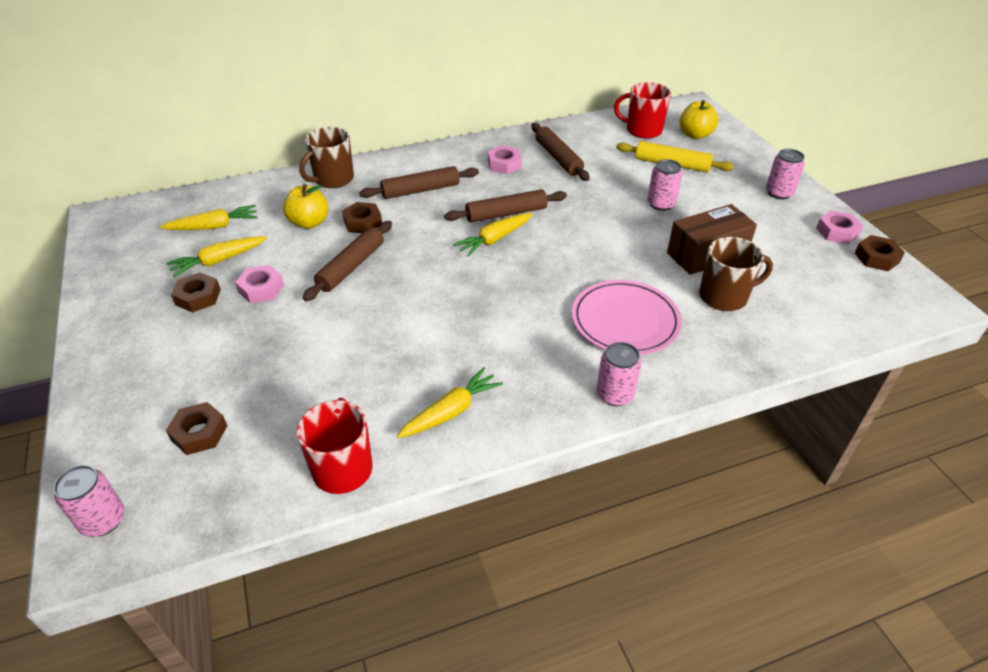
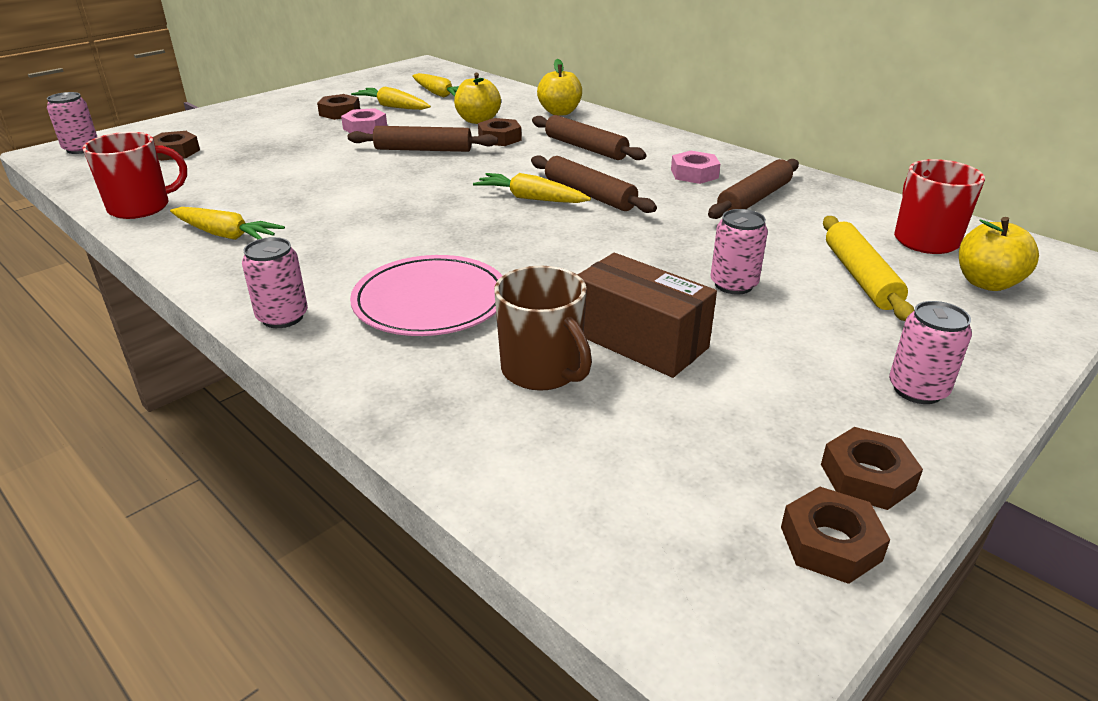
camera: 65 degrees right, 10 degrees down
brown mug [299,127,354,188] -> yellow apple [537,59,582,116]
pink nut [816,210,863,244] -> brown nut [821,427,923,510]

